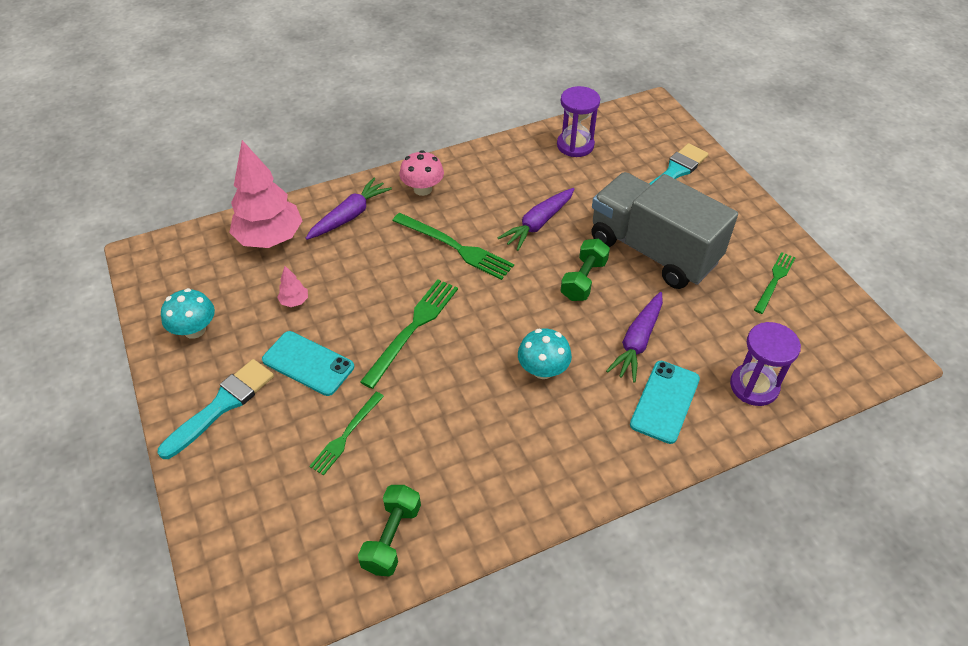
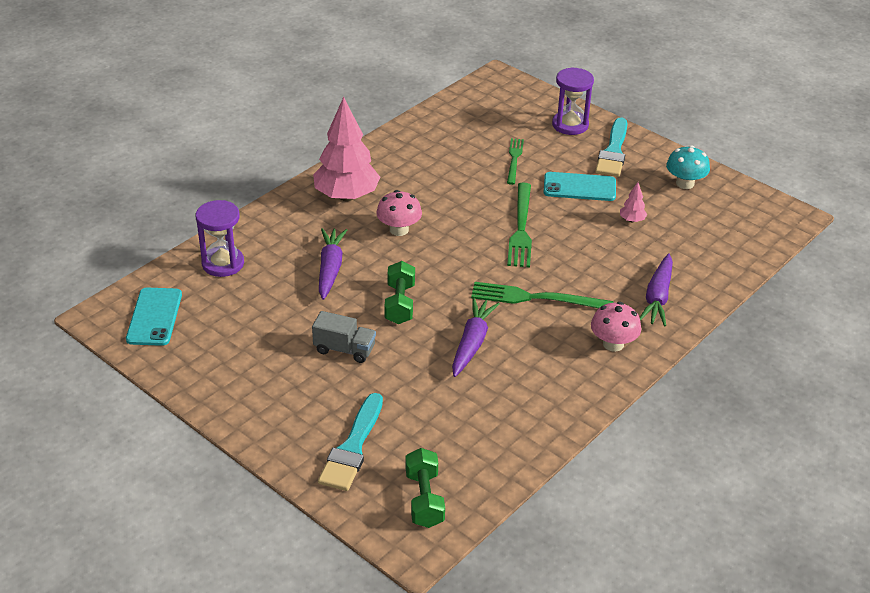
camera: 155 degrees right, 10 degrees down
pink tree [229,140,302,248] -> pink tree moved to [313,97,380,201]
green dumbbell [358,485,421,576] -> green dumbbell moved to [405,448,445,528]
turquoise mushroom [518,329,572,379] -> pink mushroom [376,190,422,236]
purple hourglass [557,86,600,157] -> purple hourglass moved to [552,67,594,135]
grey truck [591,172,738,289] -> grey truck [312,311,376,363], size x0.43
turquoise phone [630,361,700,444] -> turquoise phone moved to [126,288,182,346]
green fork [754,252,796,314] -> none

